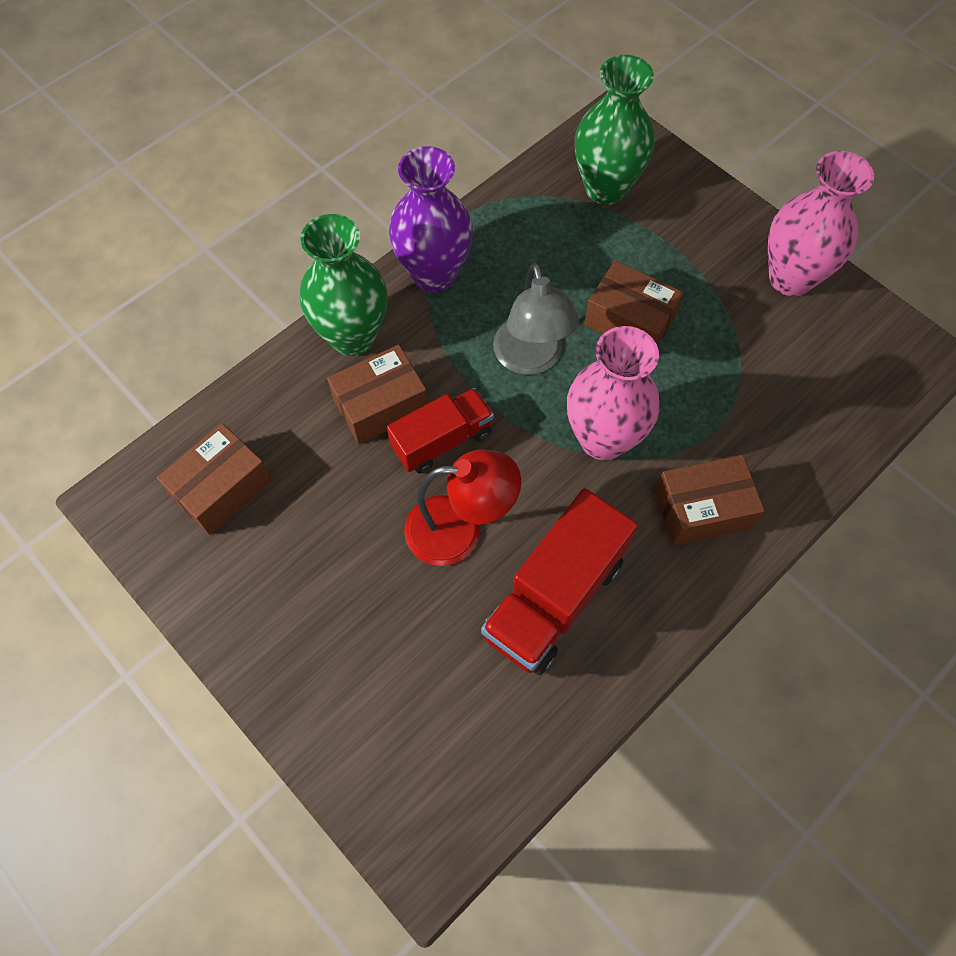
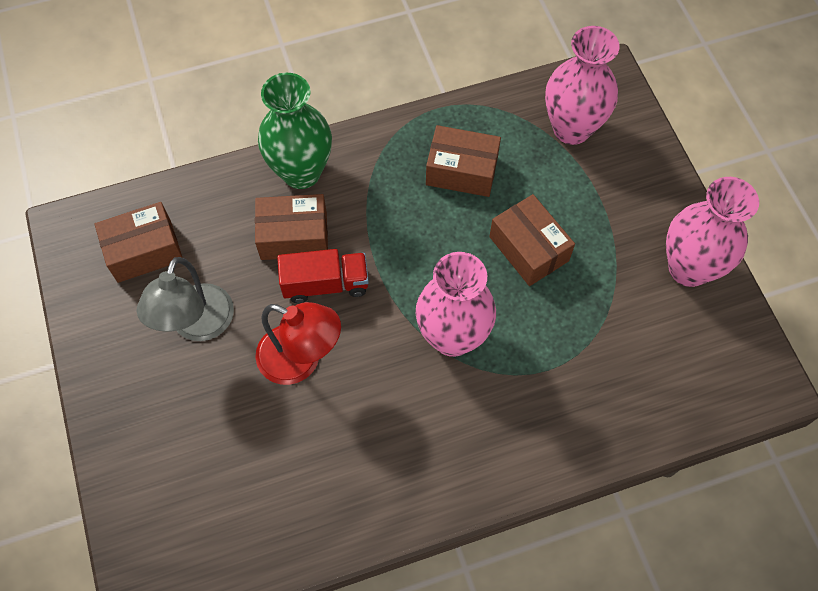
camera: 25 degrees right, 0 degrees up
purple vase [389,146,473,292] -> none
red truck [481,488,638,675] -> none
grey lamp [493,263,579,375] -> grey lamp moved to [137,257,234,341]
green vase [575,55,655,205] -> pink vase [545,26,620,145]
brown box [655,455,765,546] -> brown box moved to [426,125,501,197]

